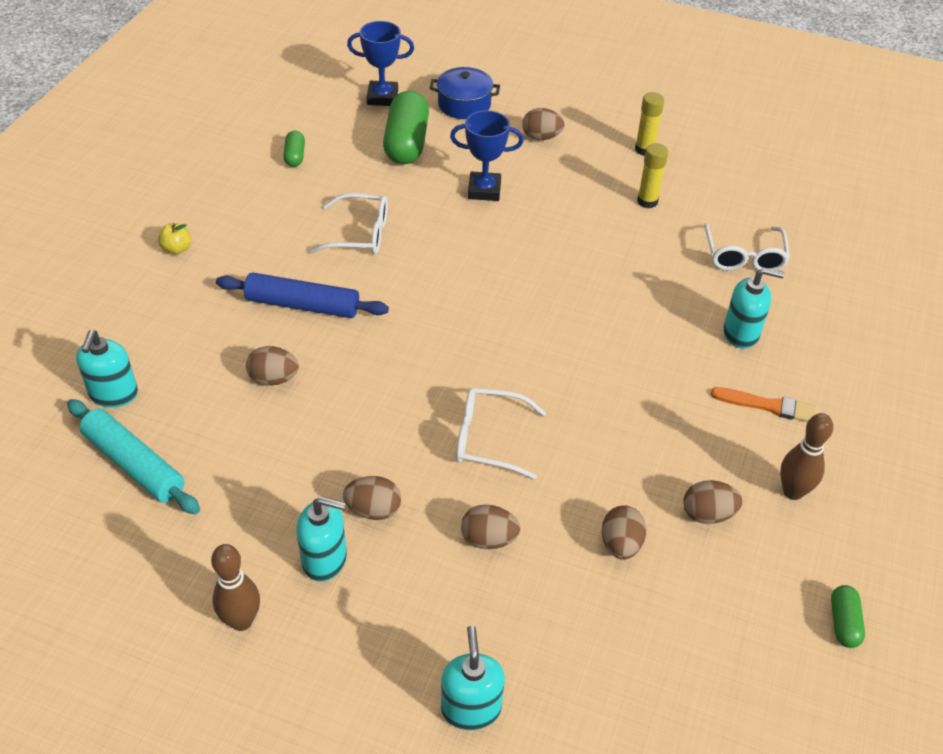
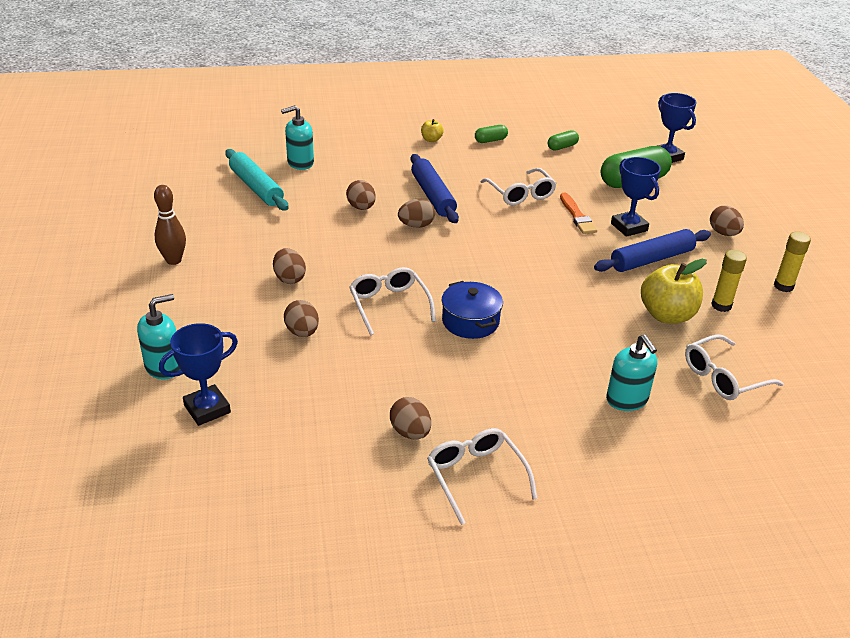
camera: 60 degrees right, 10 degrees down
turquoise rolling pin [67,399,200,514] -> turquoise rolling pin turned 45 degrees counterclockwise [225,149,289,211]
turquoise soap dispenser [296,497,347,582] -> none
blue pot [430,67,500,119] -> blue pot moved to [441,281,503,339]
brown egg [602,505,646,560] -> brown egg moved to [398,199,435,228]
orange brush [711,387,817,422] -> orange brush moved to [560,193,597,234]
brown bowling pin [780,413,833,500] -> white glasses [427,428,537,525]
green capsule [831,585,865,648] -> green capsule moved to [475,125,508,143]
none -> blue trophy [159,323,238,426]
none -> blue rolling pin [594,229,711,272]
none -> yellow apple [641,259,707,324]

